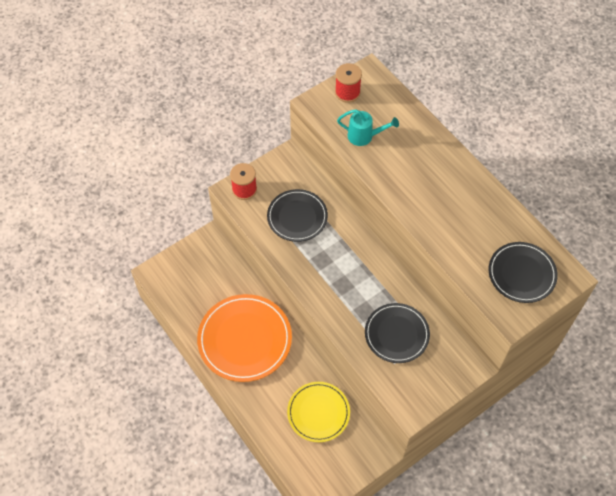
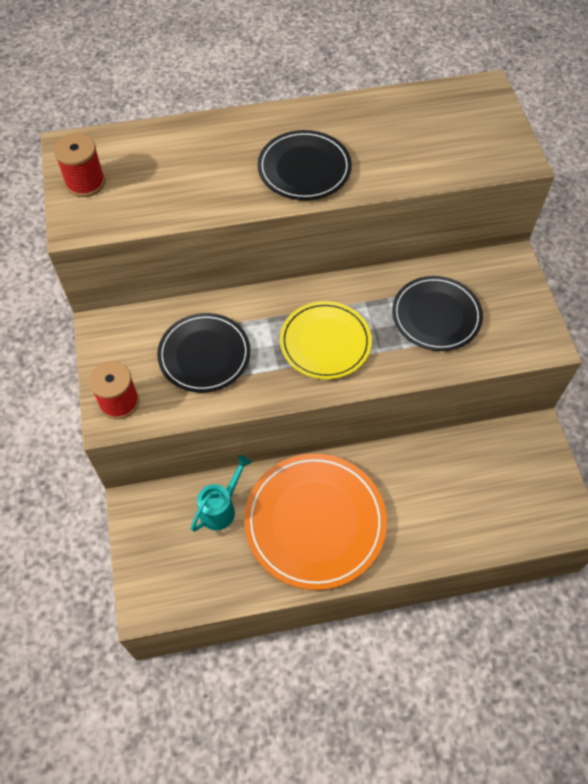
camera: 65 degrees left, 0 degrees up
yellow plate [287,382,350,442] -> yellow plate moved to [280,301,372,379]
turquoise watering can [337,109,399,146] -> turquoise watering can moved to [191,455,252,532]
black plate [489,242,558,303] -> black plate moved to [258,130,352,200]

